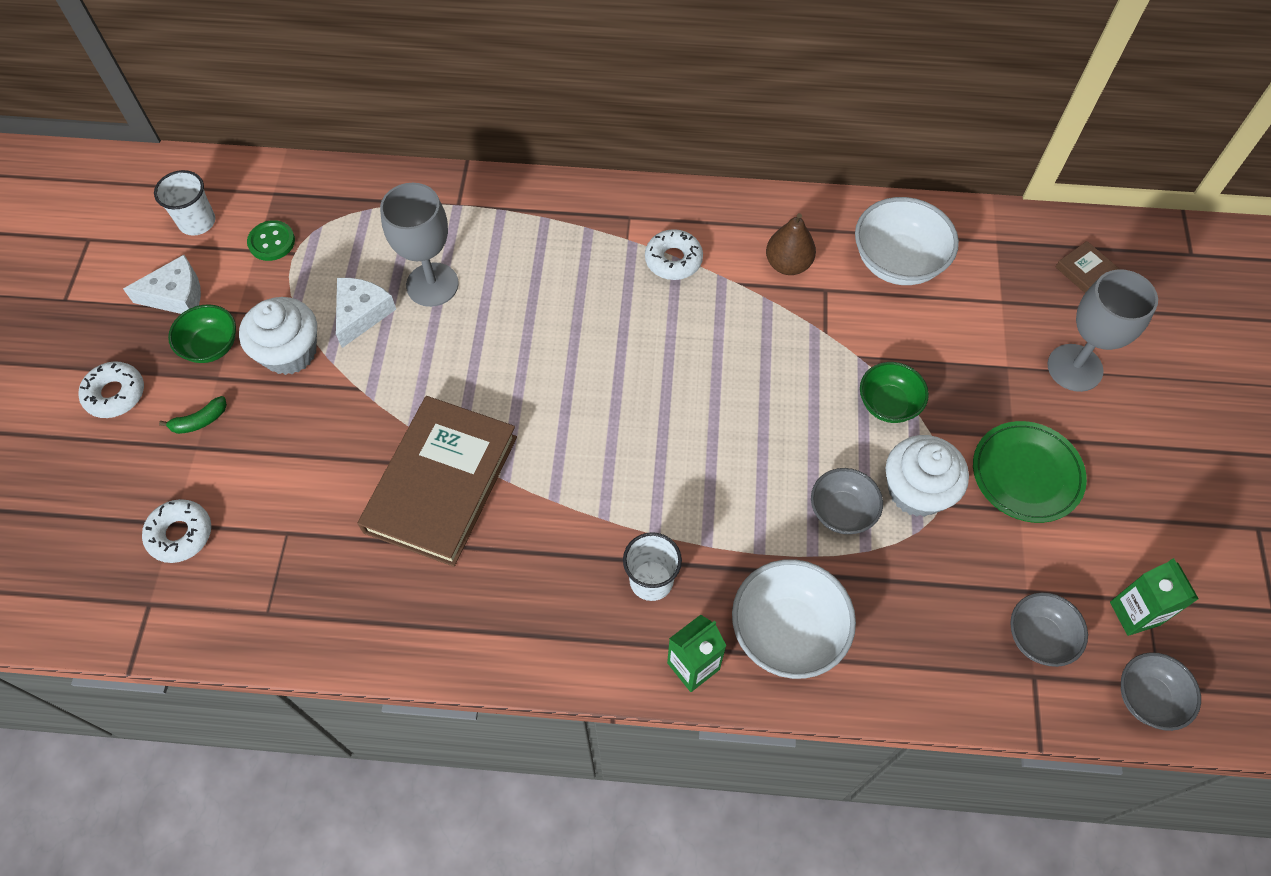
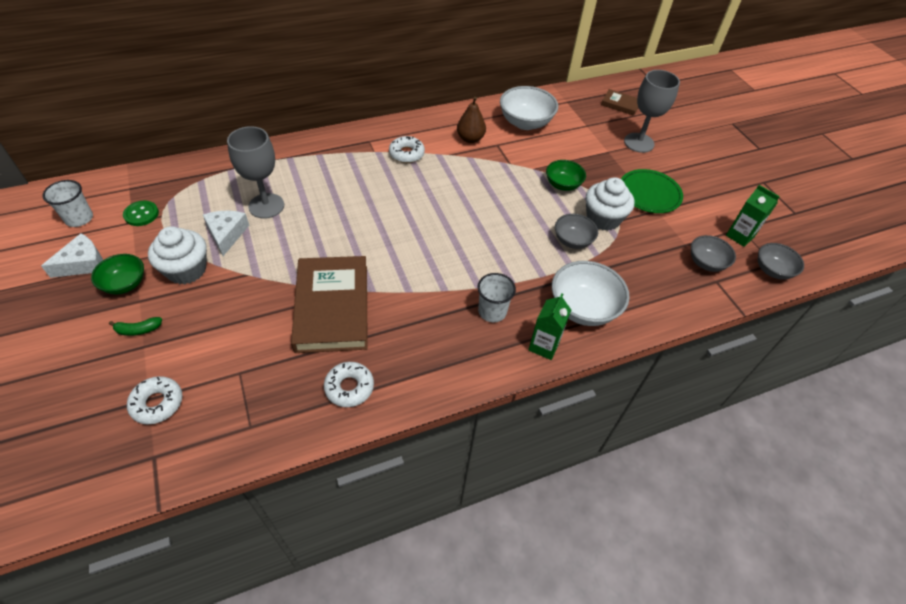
camera: 30 degrees left, 10 degrees down
white donut [78,361,144,418] -> white donut moved to [324,362,374,407]
green banana [159,396,227,434] -> green banana turned 45 degrees clockwise [109,317,162,336]

